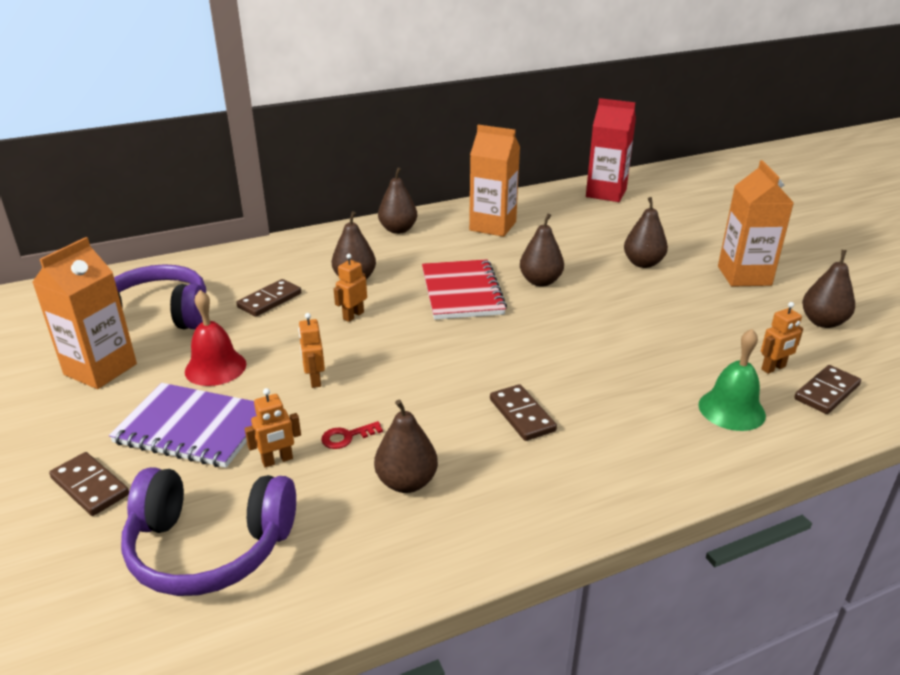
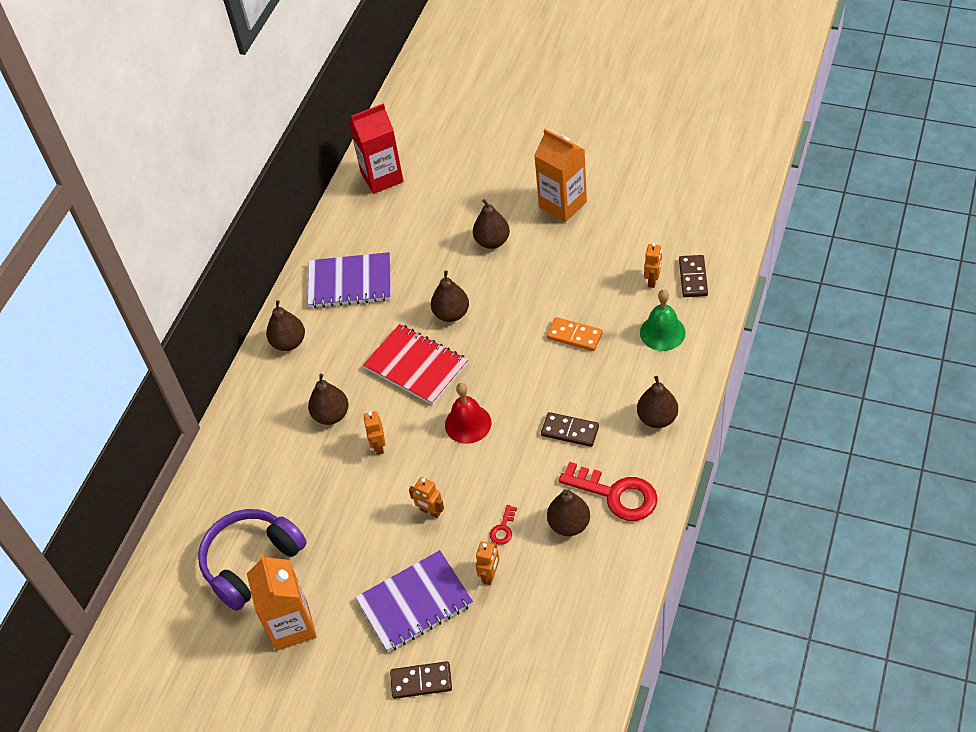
camera: 40 degrees left, 20 degrees up
purple headphones [121,467,296,596] -> none
red bell [185,290,246,386] -> red bell moved to [445,383,491,444]
brown domino [236,279,301,317] -> none
orange carton [469,125,520,237] -> purple notebook [308,252,391,308]
brown pear [802,250,855,328] -> brown pear moved to [637,376,678,428]
none -> orange domino [547,317,603,351]
none -> red key [559,462,658,521]

